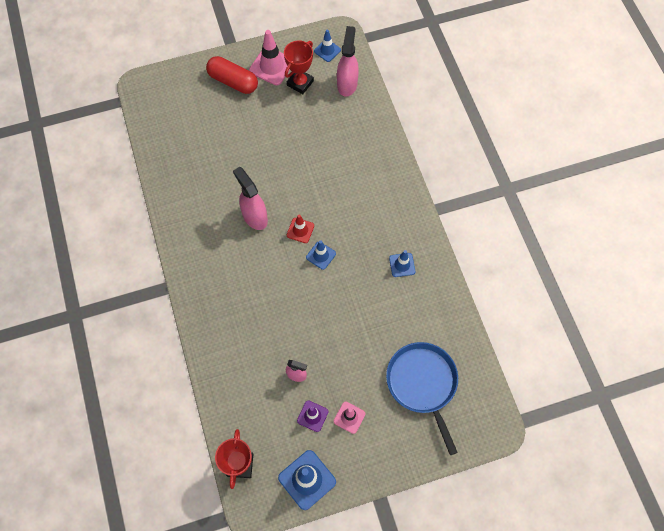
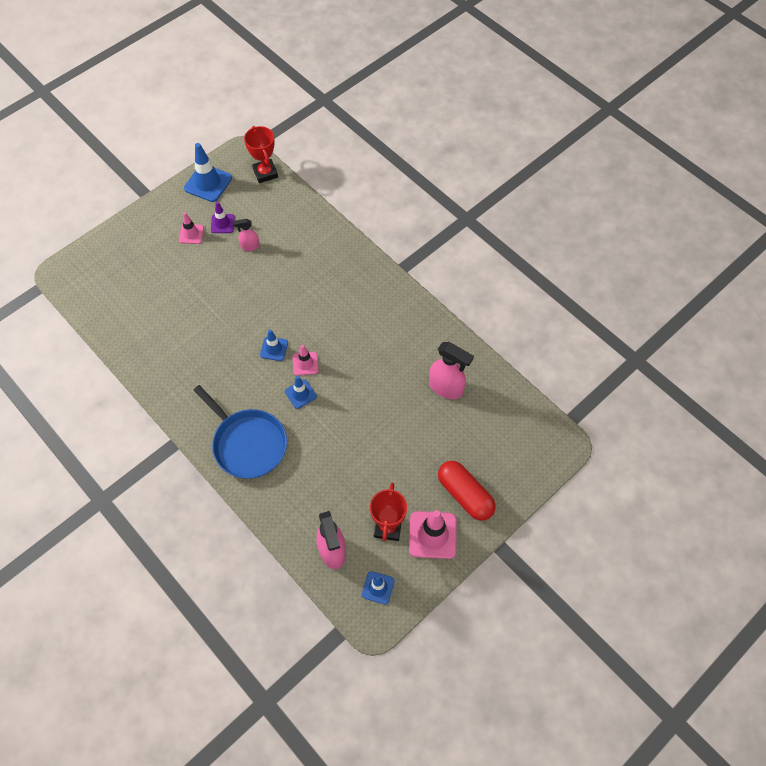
camera: 155 degrees right, 5 degrees down
red capsule [206,56,258,94] -> red capsule turned 45 degrees clockwise [438,461,496,521]
pink spray bottle [233,167,268,230] -> pink spray bottle moved to [429,342,474,399]
red traffic cone [287,215,314,243] -> pink traffic cone [293,345,319,376]
blue pan [386,342,458,455] -> blue pan moved to [194,385,287,479]
blue traffic cone [389,250,415,277] -> blue traffic cone moved to [285,376,317,409]

